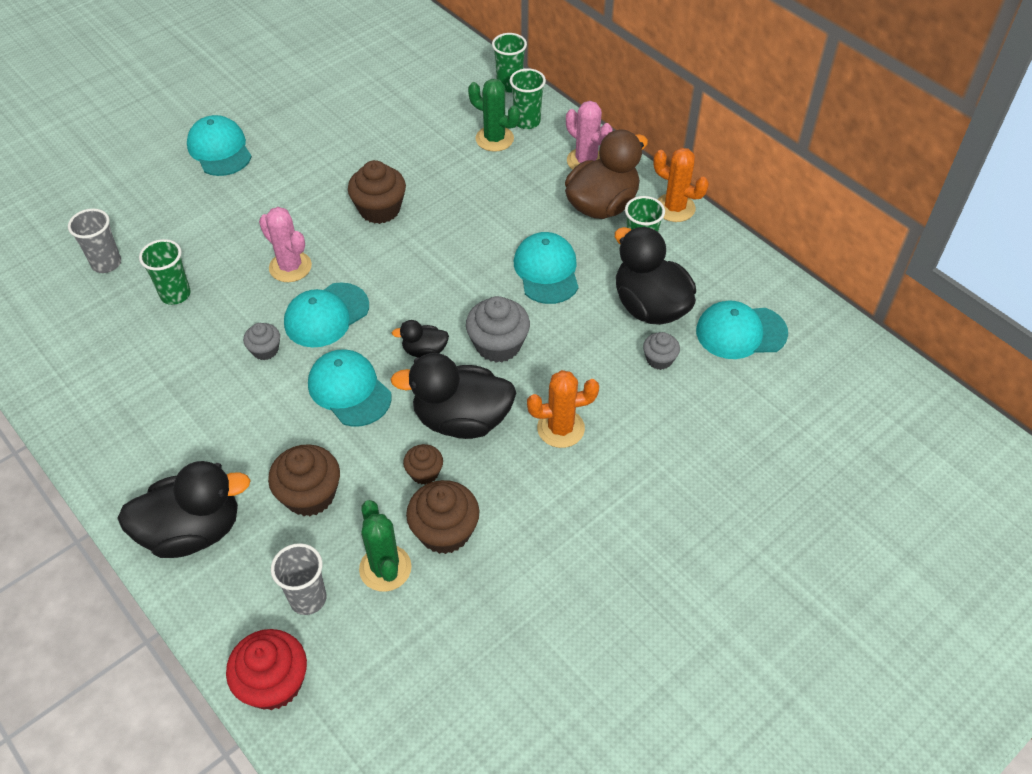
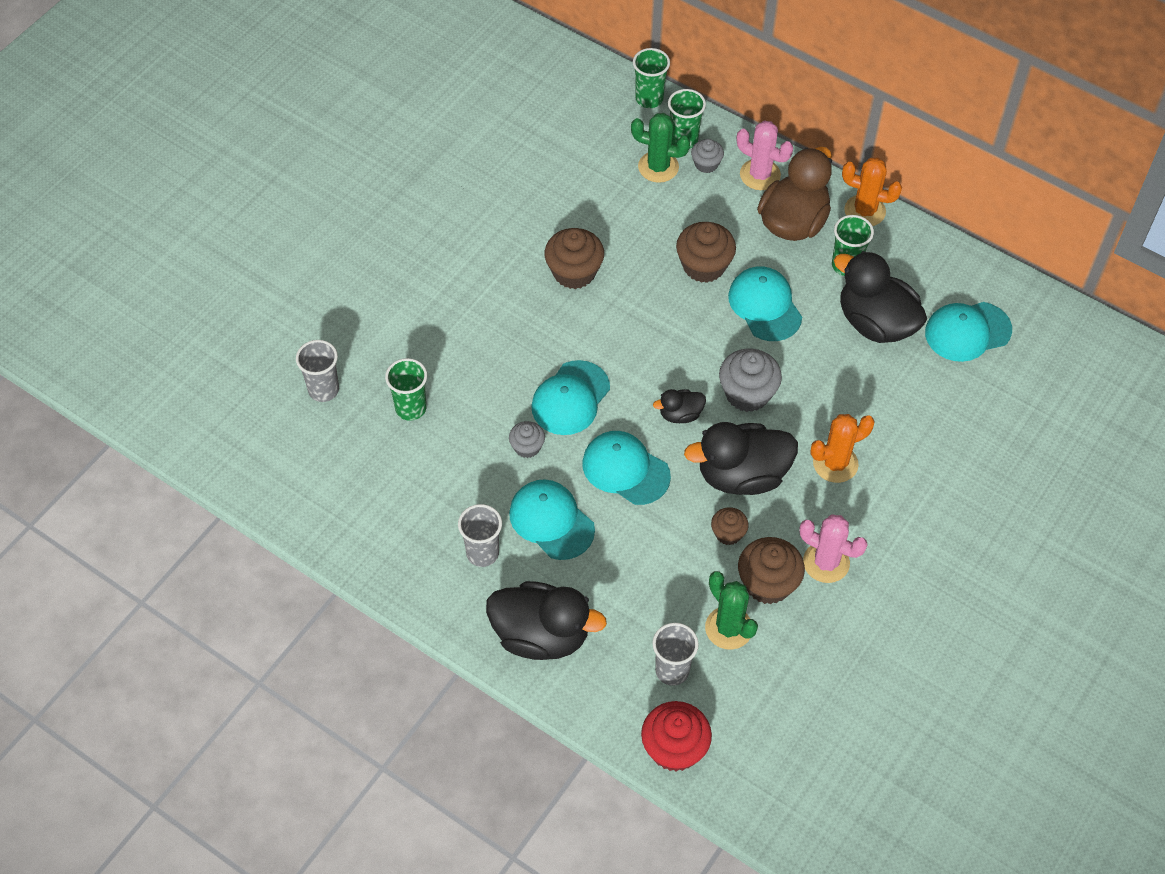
camera: 15 degrees left, 5 degrees up
black duck [117,461,251,558] -> black duck turned 45 degrees clockwise [486,581,607,660]
turquoise cap [187,115,252,176] -> turquoise cap moved to [509,480,595,560]
pink cactus [259,207,312,282] -> pink cactus moved to [799,514,868,583]
brown cupcake [268,444,340,516] -> brown cupcake moved to [676,222,736,283]
grey cupcake [643,332,680,370] -> grey cupcake moved to [691,139,724,173]
none -> grey cup [458,504,502,567]

